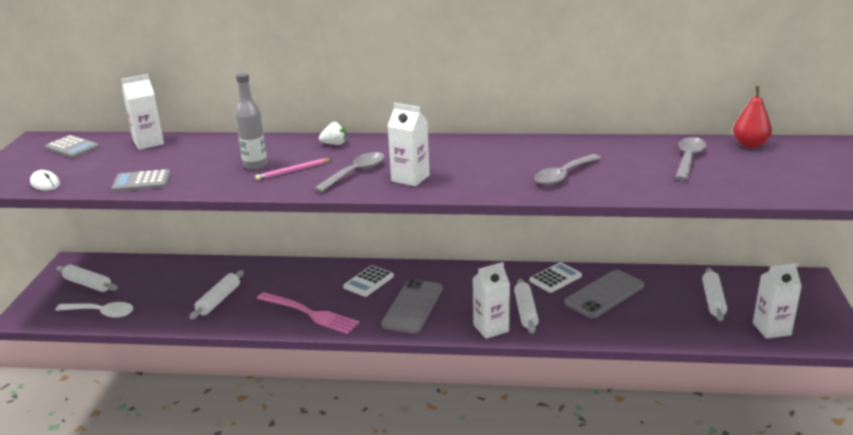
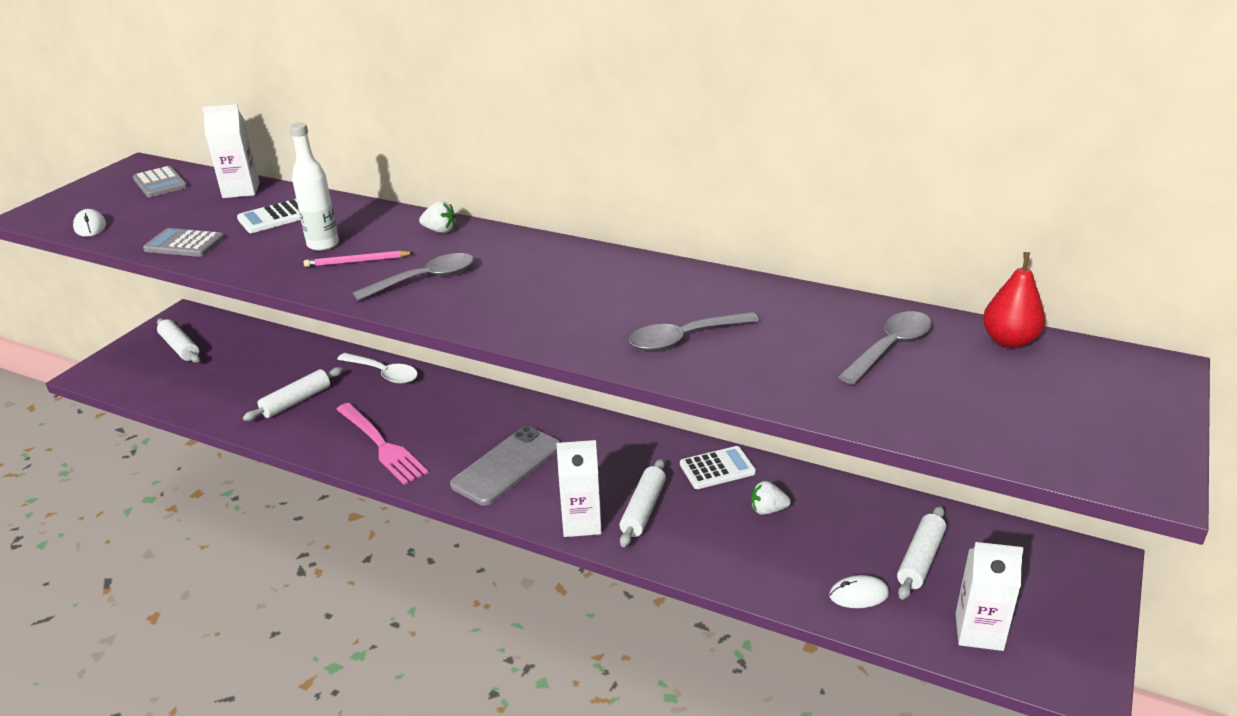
camera: 20 degrees right, 5 degrees up
white spoon [55,302,133,318] -> white spoon moved to [337,353,418,384]
grey bottle [235,73,267,170] -> white bottle [290,122,339,251]
white calculator [343,265,394,297] -> white calculator moved to [237,199,301,233]
white carton [388,103,429,186] -> none
grey phone [564,270,644,318] -> white strawberry [751,481,791,515]
none -> white mouse [829,575,889,608]

